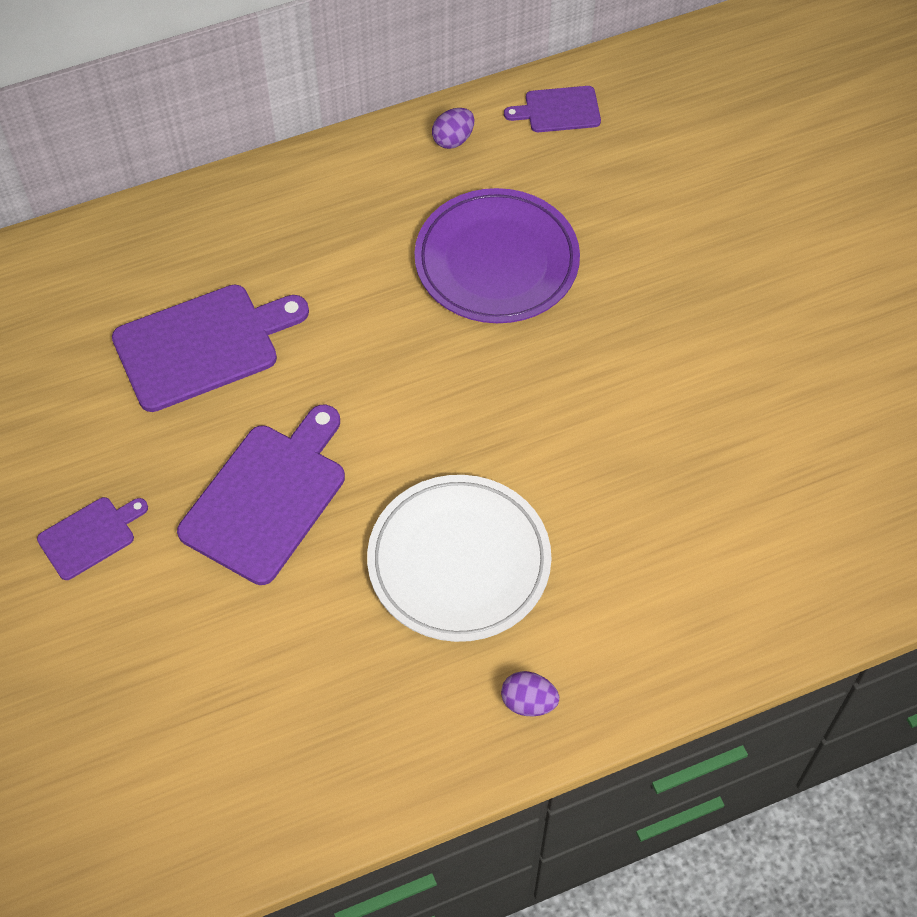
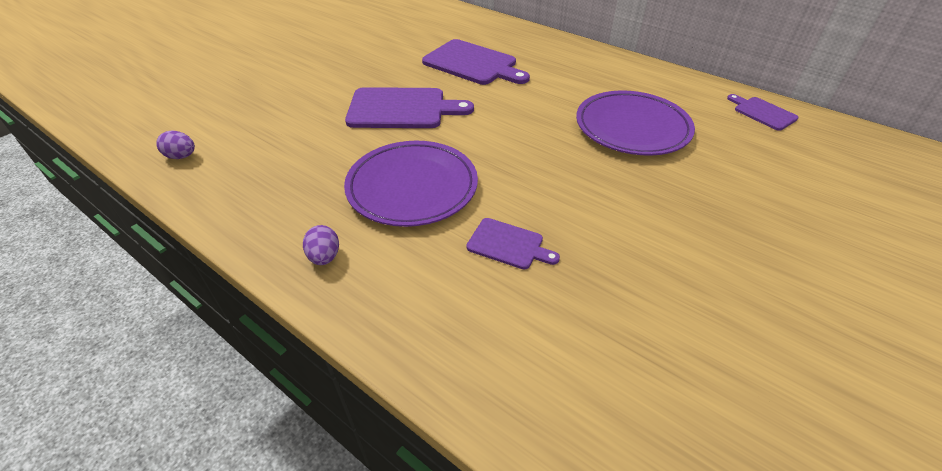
camera: 60 degrees right, 15 degrees down
purple cutting board [37,497,148,580] -> purple cutting board moved to [466,218,560,269]
white plate [367,475,551,642] -> purple plate [344,141,478,227]
purple egg [432,108,474,149] -> purple egg moved to [156,131,195,159]

